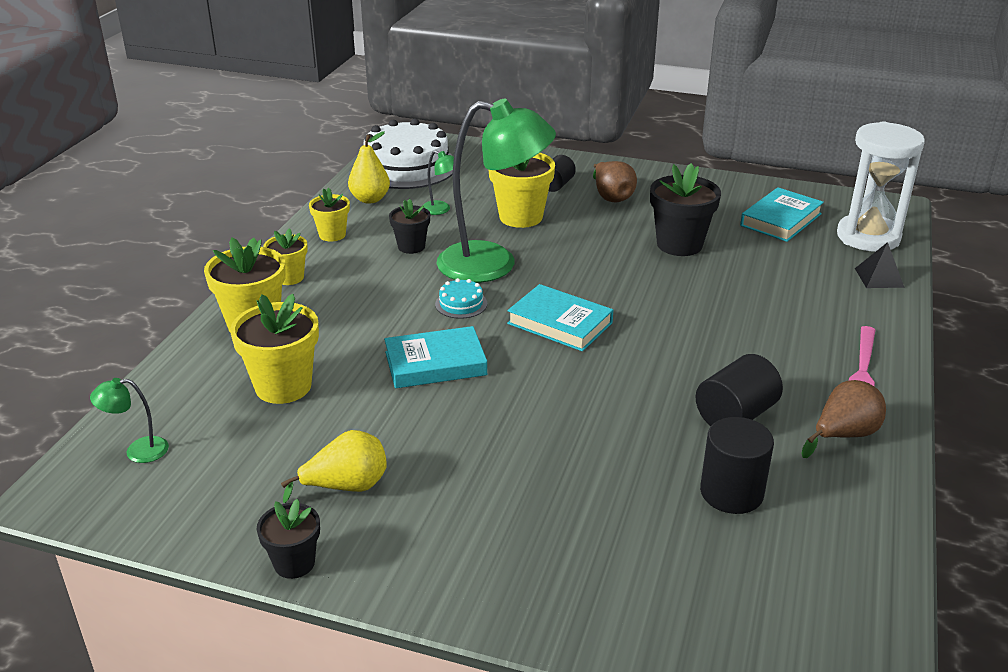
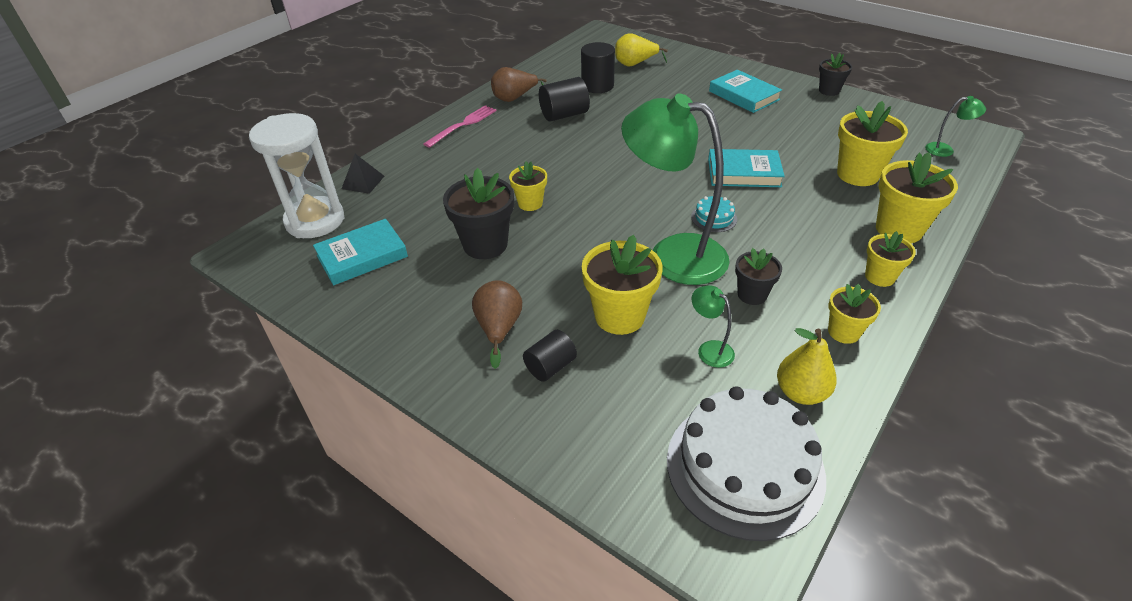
camera: 160 degrees left, 10 degrees up
yellow pear [281,430,387,503] -> yellow pear moved to [615,33,668,67]
turquoise book [507,284,613,351] -> turquoise book moved to [709,70,782,113]
none -> yellow flower pot [509,162,547,211]

